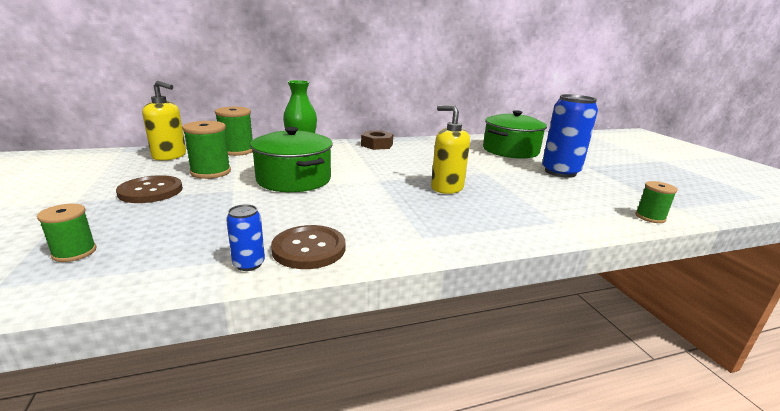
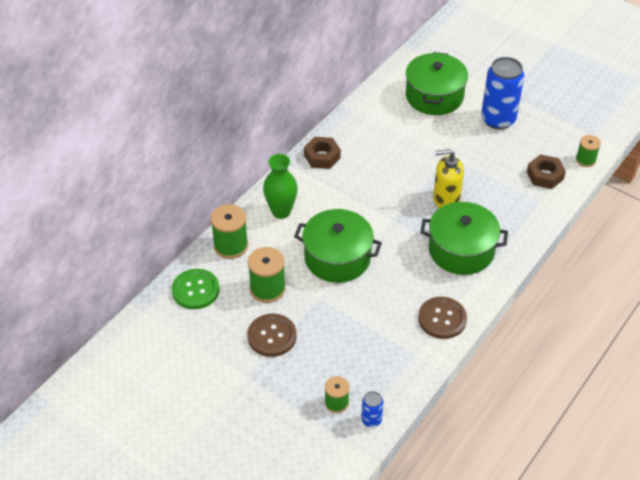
camera: 35 degrees left, 25 degrees up
yellow soap dispenser [142,81,186,161] -> green button [172,269,220,309]
blue can [226,204,265,271] -> blue can moved to [361,391,383,427]
none -> green pot [420,202,508,275]
none -> brown nut [527,154,566,189]

